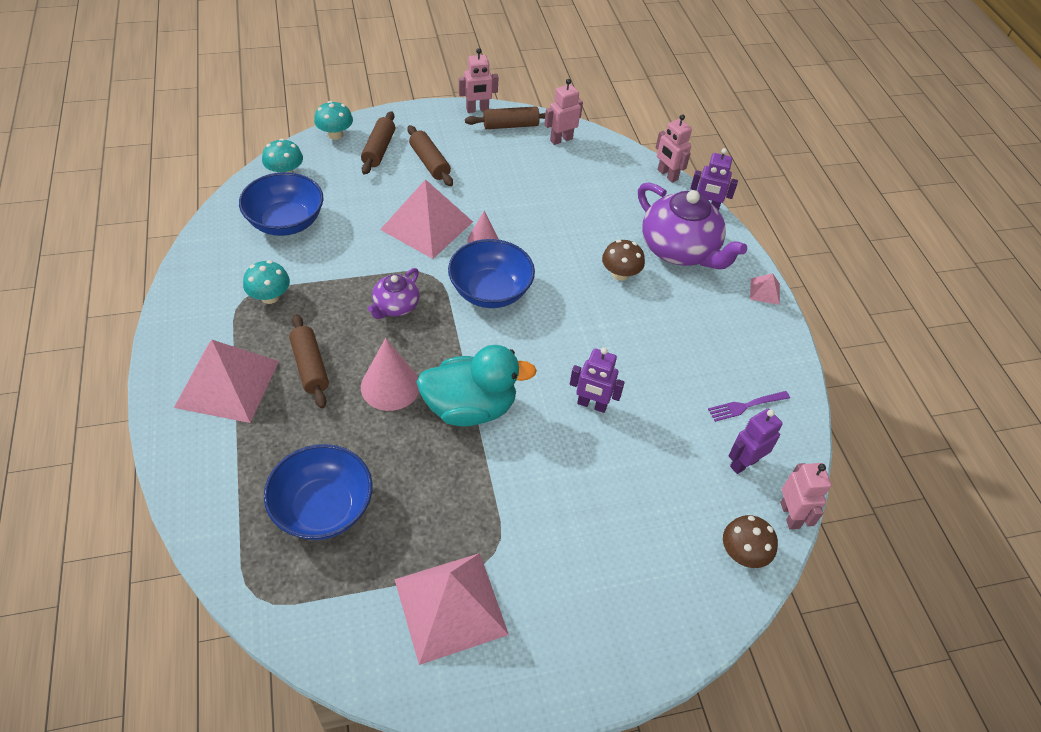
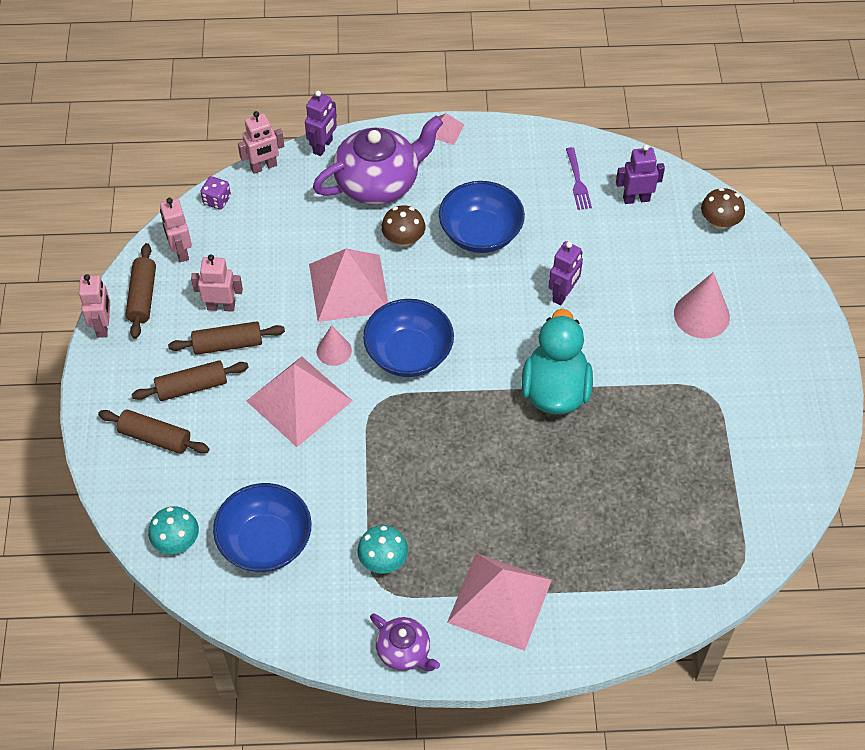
camera: 75 degrees left, 5 degrees up
blue bowl [264,444,373,540] -> blue bowl moved to [439,181,525,253]
brown rolling pin [289,314,329,408] -> brown rolling pin moved to [168,321,285,355]
turquoise mushroom [314,101,353,140] -> none
pink cone [361,338,419,411] -> pink cone moved to [674,272,730,339]
purple teapot [368,268,420,319] -> purple teapot moved to [370,614,440,672]
pink pyramid [394,553,509,665] -> pink pyramid moved to [309,249,388,322]
purple robot [729,409,783,474] -> purple robot turned 105 degrees clockwise [616,144,665,204]
pink robot [780,463,832,530] -> pink robot moved to [191,255,243,312]
none -> purple dice [201,176,231,210]

